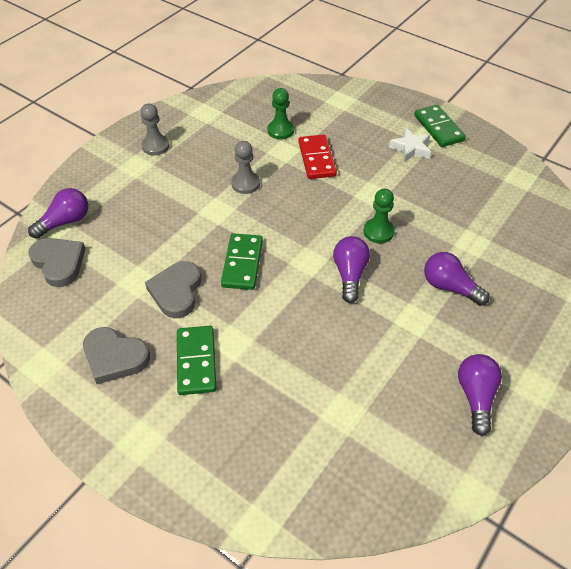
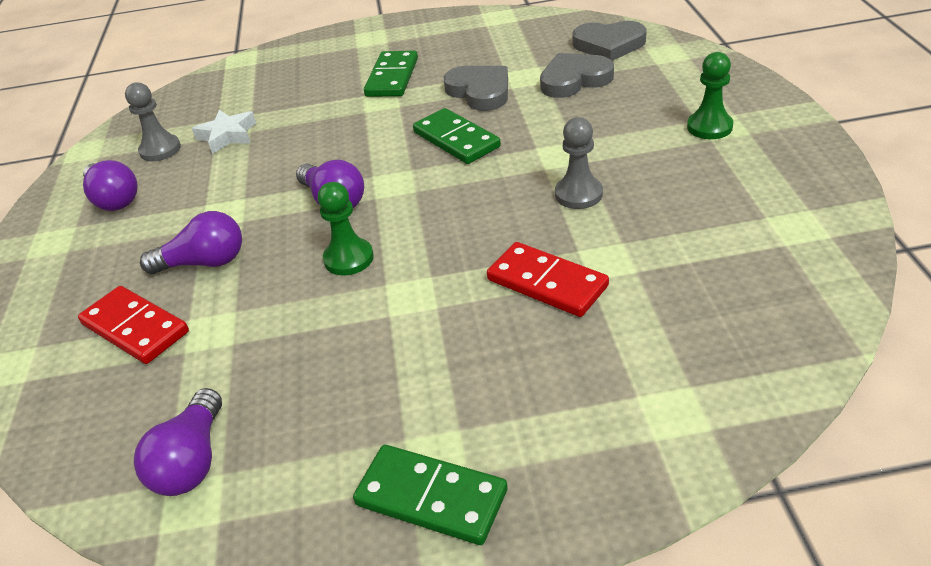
camera: 140 degrees right, 10 degrees down
purple light bulb [28,188,88,239] -> purple light bulb moved to [134,388,222,496]
grey heart [83,327,150,384] -> grey heart moved to [540,53,614,98]
grey pawn [141,103,169,155] -> grey pawn moved to [125,82,181,161]
green domino [177,326,216,395] -> green domino turned 60 degrees clockwise [364,51,418,97]
green pawn [268,88,294,139] -> green pawn moved to [687,52,733,139]
white star [389,128,431,162] -> white star moved to [192,110,256,154]
none -> red domino [78,286,189,364]

